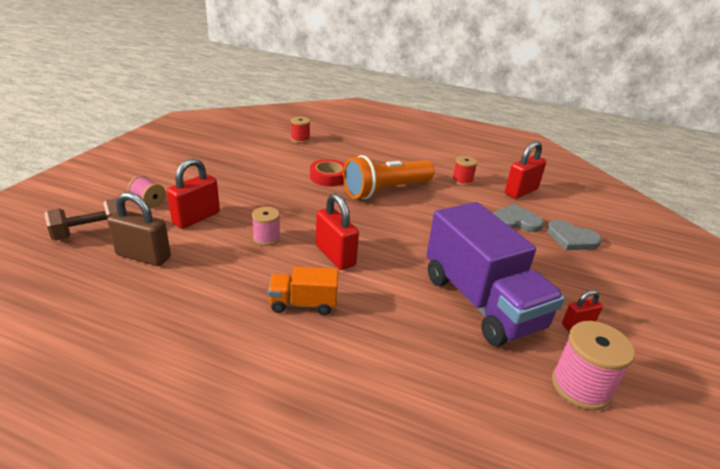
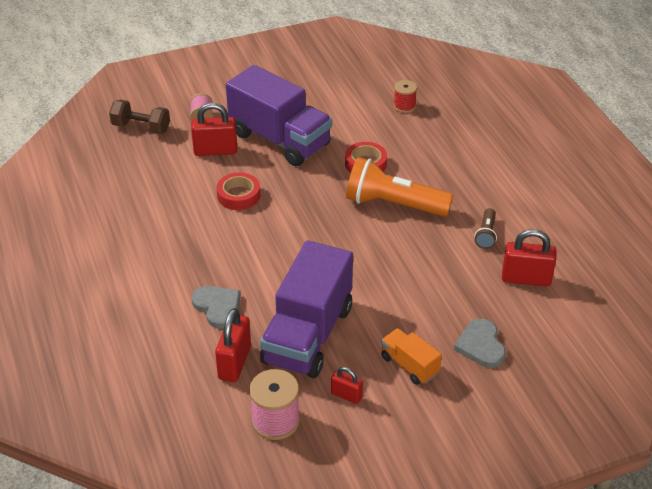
camera: 50 degrees right, 10 degrees up
brown padlock [107,192,171,266] -> none
pink spool [252,207,280,246] -> red tape [217,172,260,210]
orange truck [268,266,339,315] -> orange truck moved to [381,328,442,385]
red padlock [316,193,359,270] -> red padlock moved to [215,308,251,382]
red spool [452,156,478,186] -> brown flashlight [474,208,497,249]
grey heart [493,204,544,232] -> grey heart moved to [192,286,241,329]
none -> purple truck [226,65,332,166]

